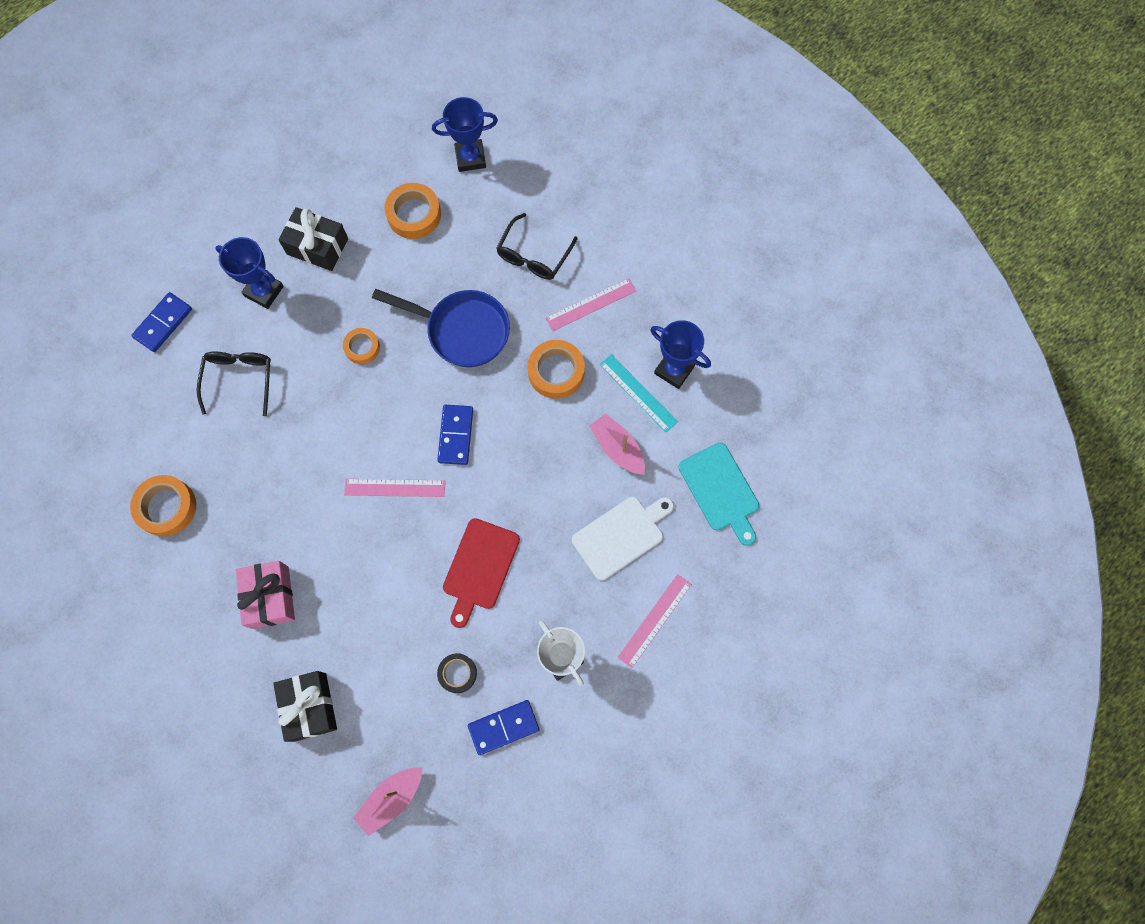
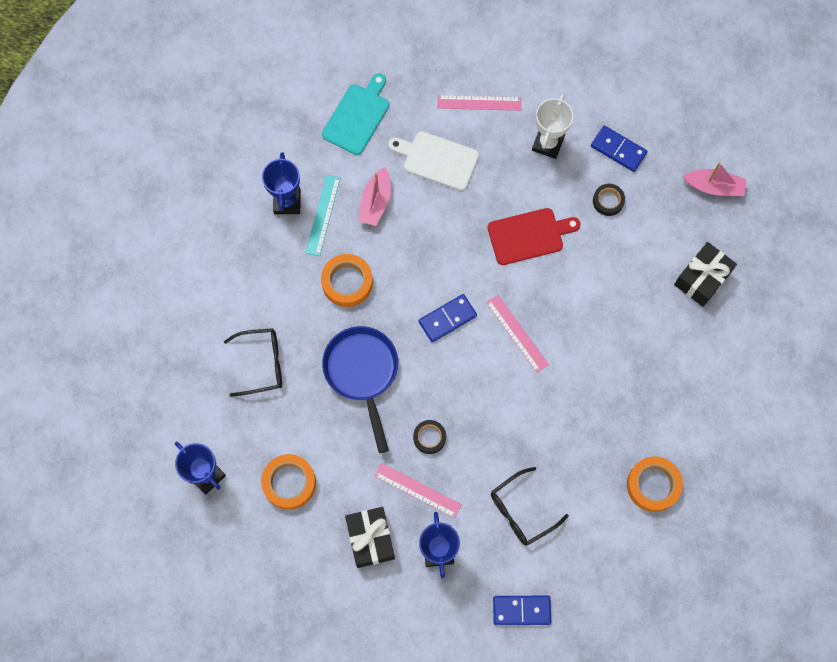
camera: 125 degrees left, 0 degrees up
pink gift [236,561,295,629] -> none
orange tape [343,328,380,364] -> black tape [413,420,446,454]
pink ruler [545,278,636,331] -> pink ruler moved to [374,463,462,518]

